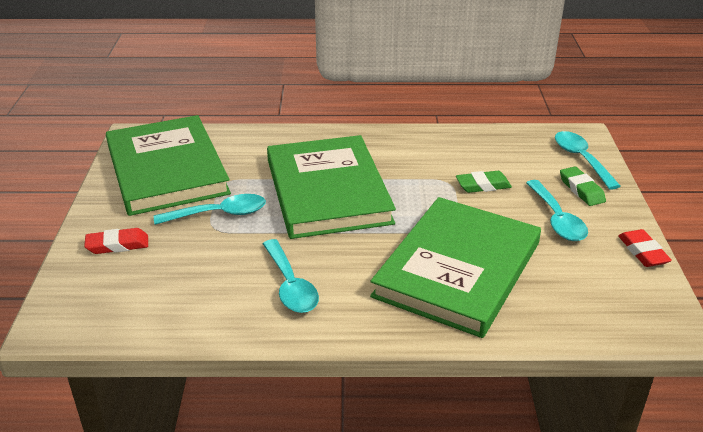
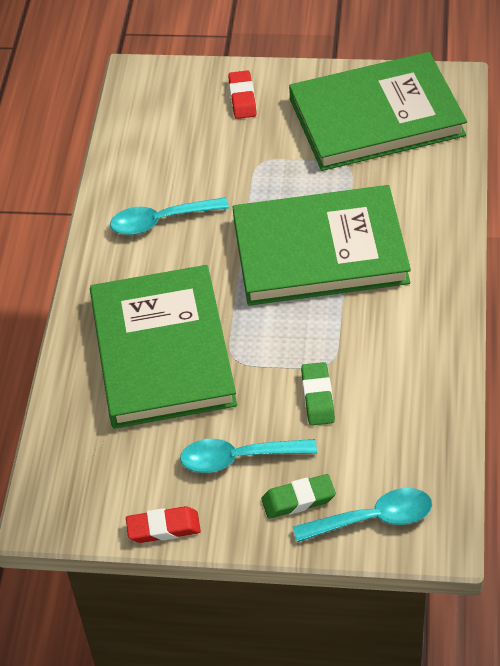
camera: 100 degrees right, 15 degrees up
turquoise spoon [154,194,266,225] -> none
green book [370,197,541,338] -> green book turned 45 degrees clockwise [90,265,237,429]

